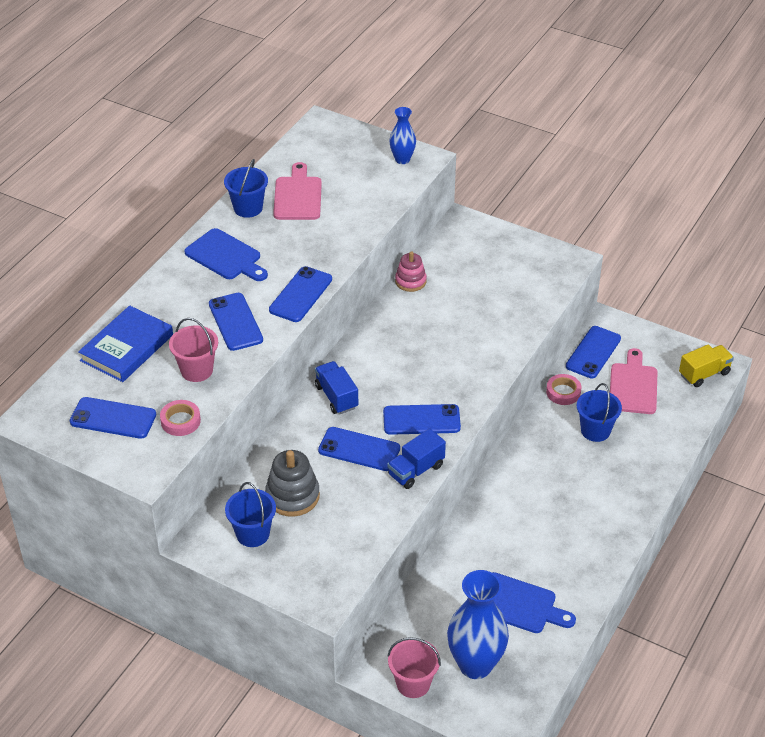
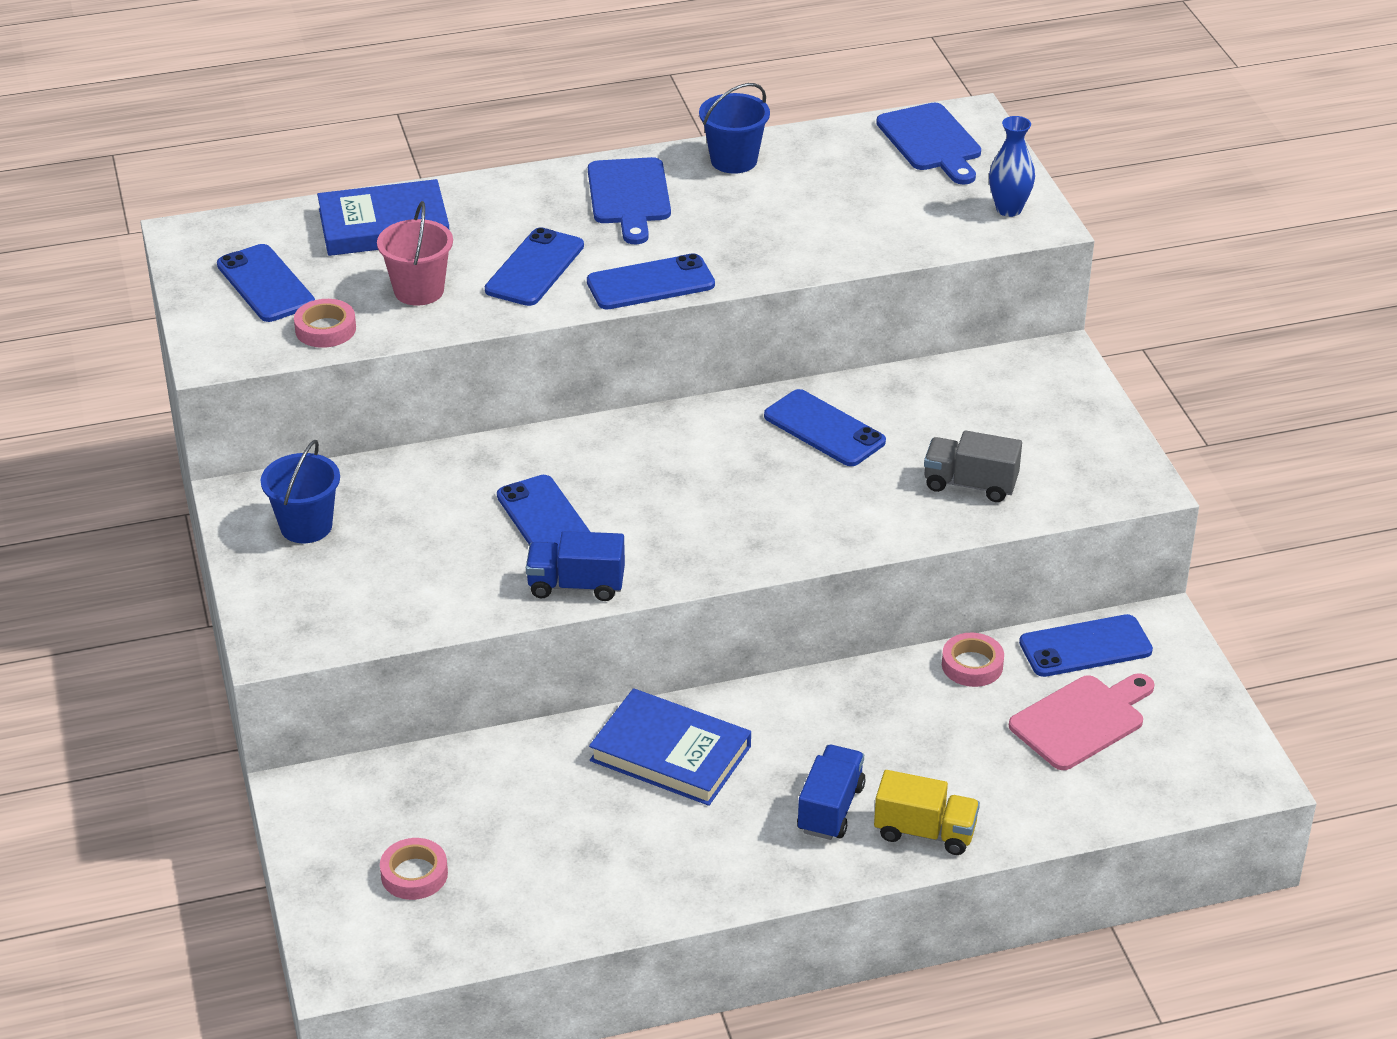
camera: 45 degrees right, 5 degrees down
grey stacking toy [265,450,320,517] -> none
pink cutting board [273,162,322,220] -> none
blue truck [315,361,358,414] -> blue truck moved to [797,745,866,840]
blue phone [383,404,461,435] -> blue phone moved to [764,389,886,466]
pink bucket [387,637,441,698] -> none
pink stacking toy [395,251,427,292] -> none
blue vase [447,570,509,679] -> pink tape [380,838,448,900]
blue cutting board [493,572,576,633] -> blue cutting board moved to [876,103,981,185]
blue bucket [577,383,622,442] -> none
yellow truck [679,344,734,387] -> yellow truck moved to [874,770,980,855]
none -> blue book [589,688,751,806]
none -> grey truck [924,430,1022,502]

